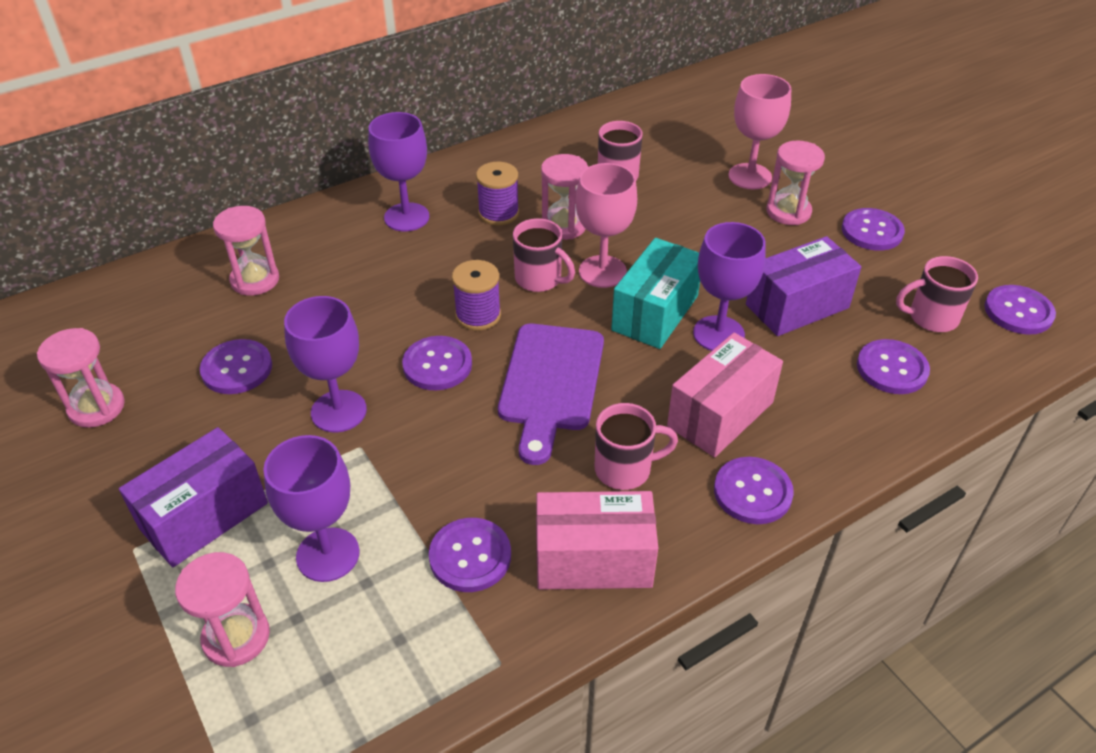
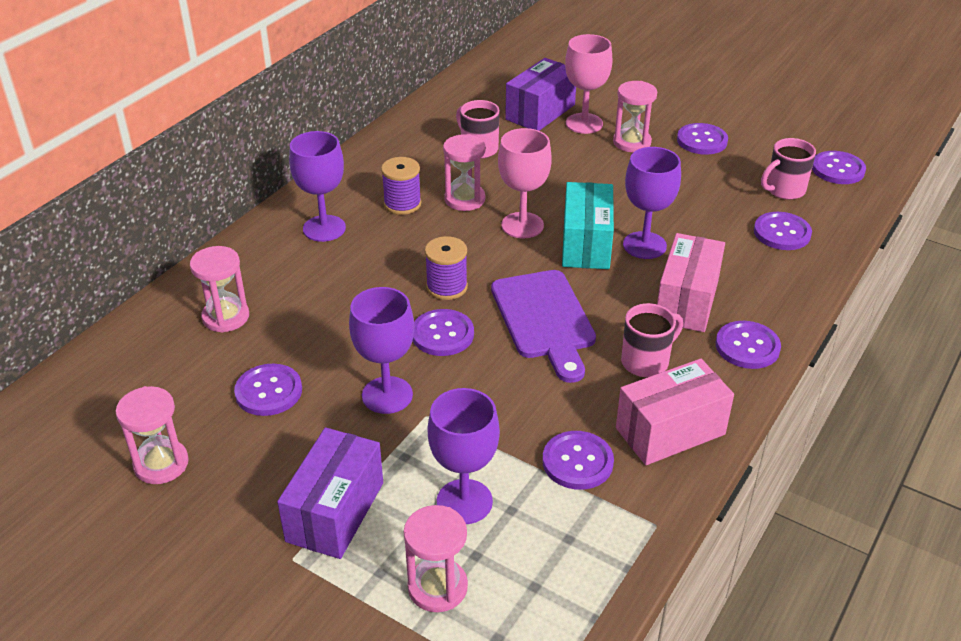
camera: 25 degrees left, 5 degrees down
pink mug [513,218,575,292] -> none
purple box [746,236,861,336] -> purple box moved to [505,58,576,131]

